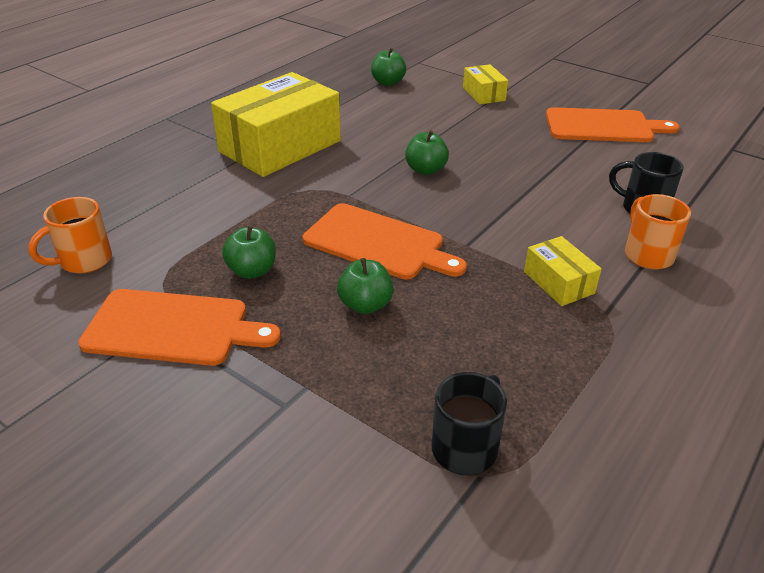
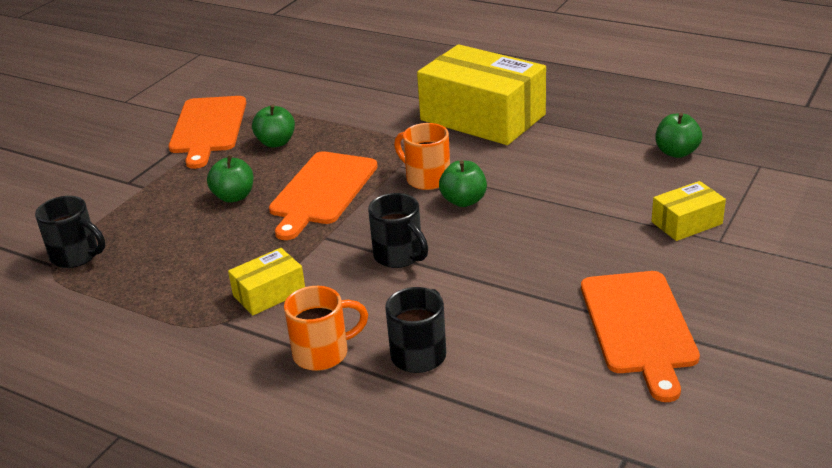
camera: 85 degrees right, 5 degrees down
orange mug [28,197,112,273] -> orange mug moved to [394,123,450,190]
none -> black mug [368,193,428,268]

